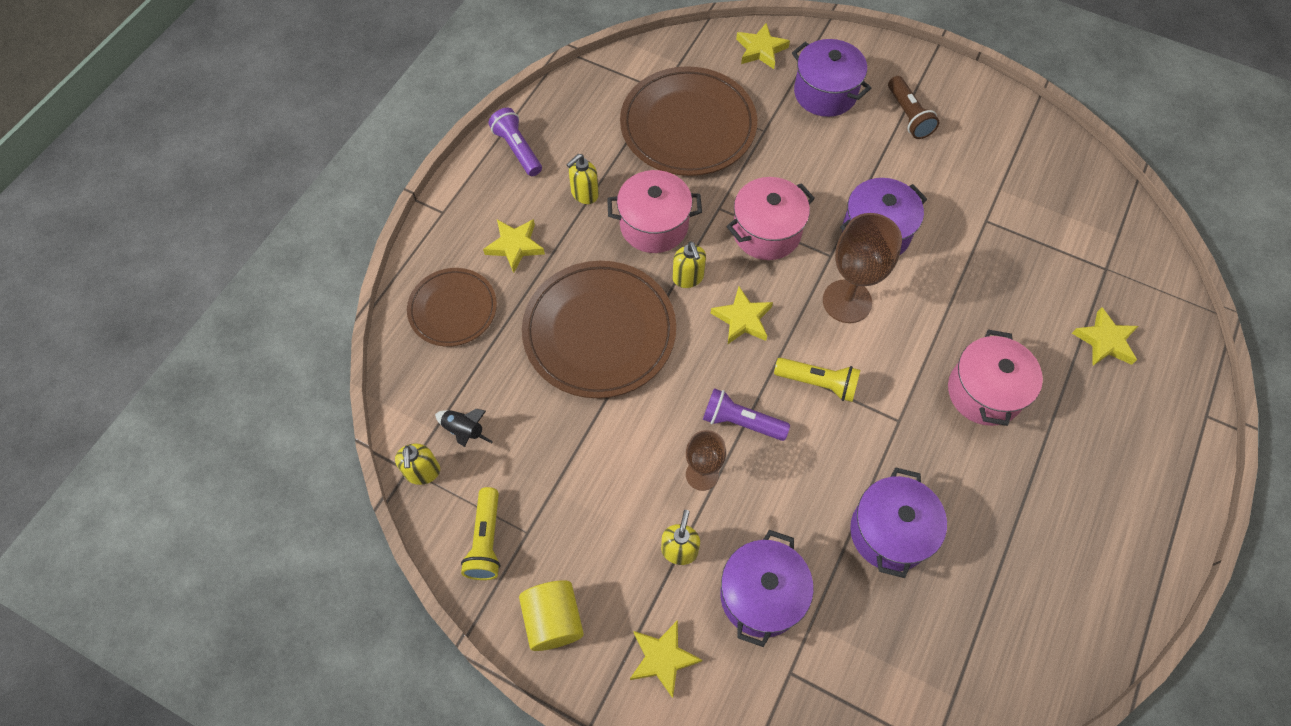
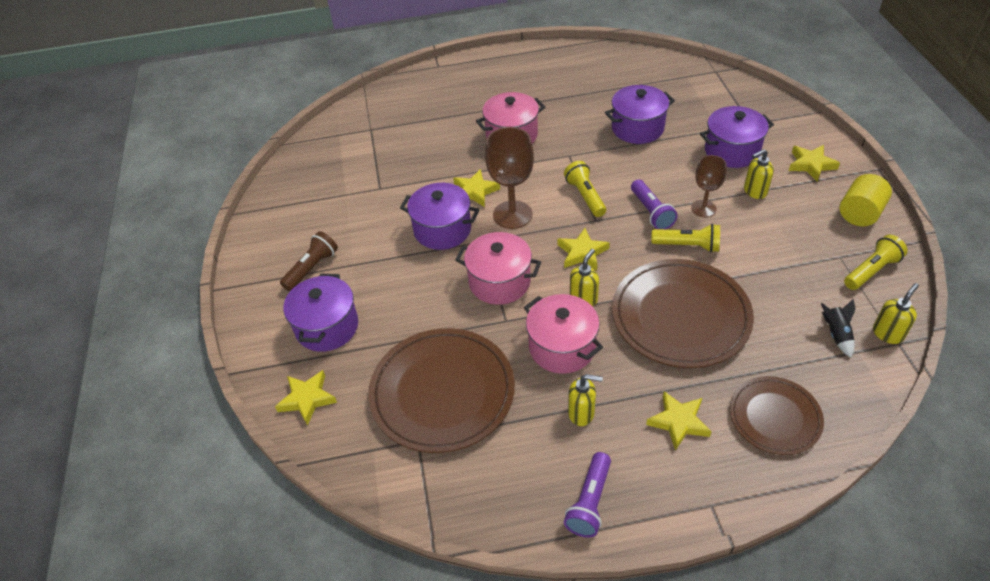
camera: 125 degrees left, 15 degrees down
yellow star [1072,307,1139,366] -> yellow star moved to [453,169,500,207]
none -> yellow flashlight [651,224,720,253]

